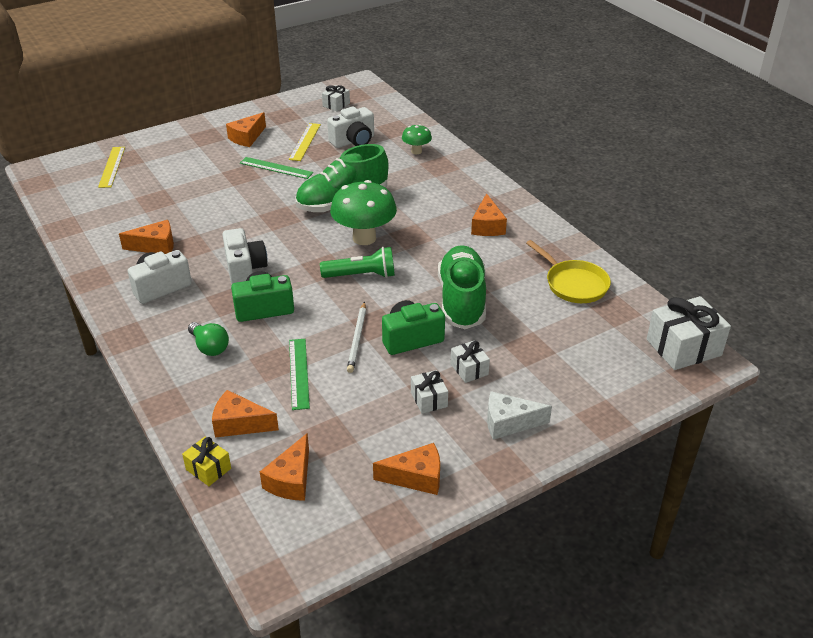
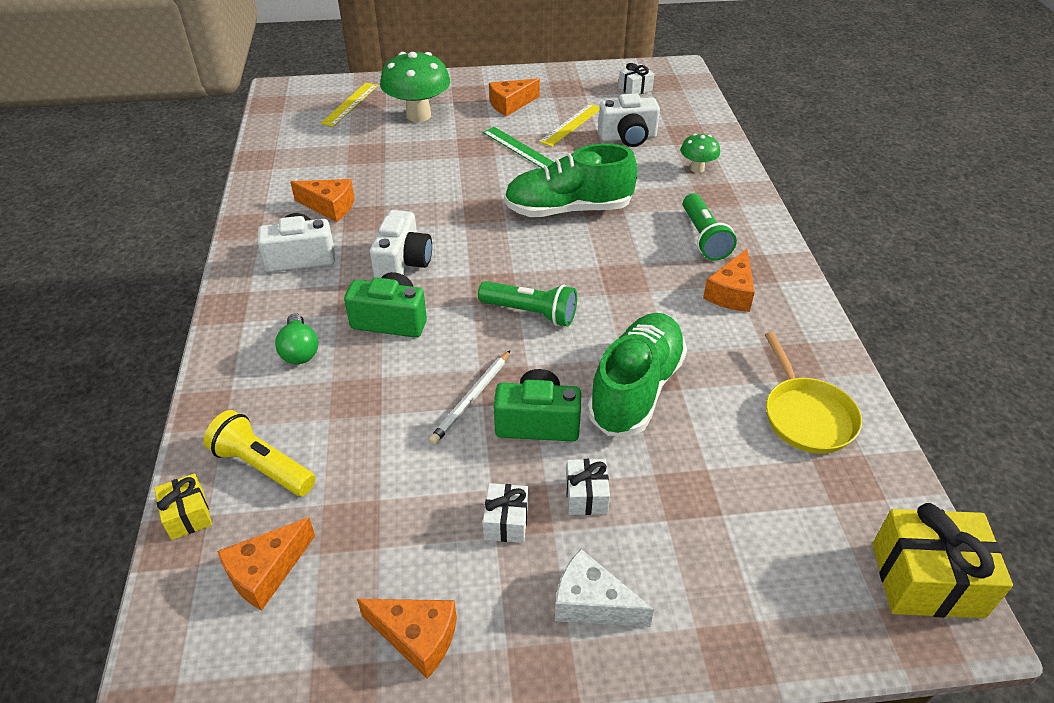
camera: 25 degrees right, 5 degrees up
orange cheese [212,390,279,438] -> yellow flashlight [204,410,316,496]
green ruler [289,339,310,410] -> none
green mushroom [330,180,397,245] -> green mushroom moved to [380,52,450,122]
white gift [647,296,731,370] -> yellow gift [872,503,1013,618]
none -> green flashlight [683,194,737,261]

